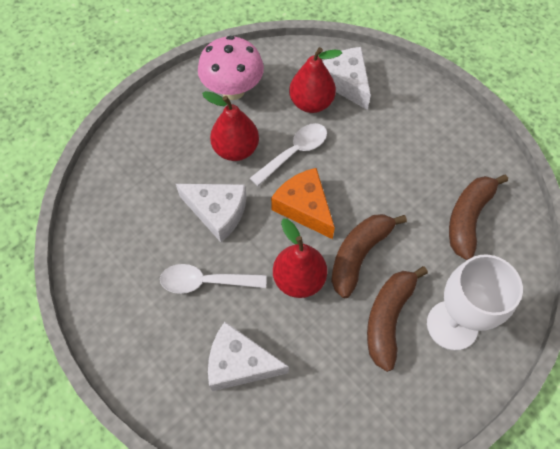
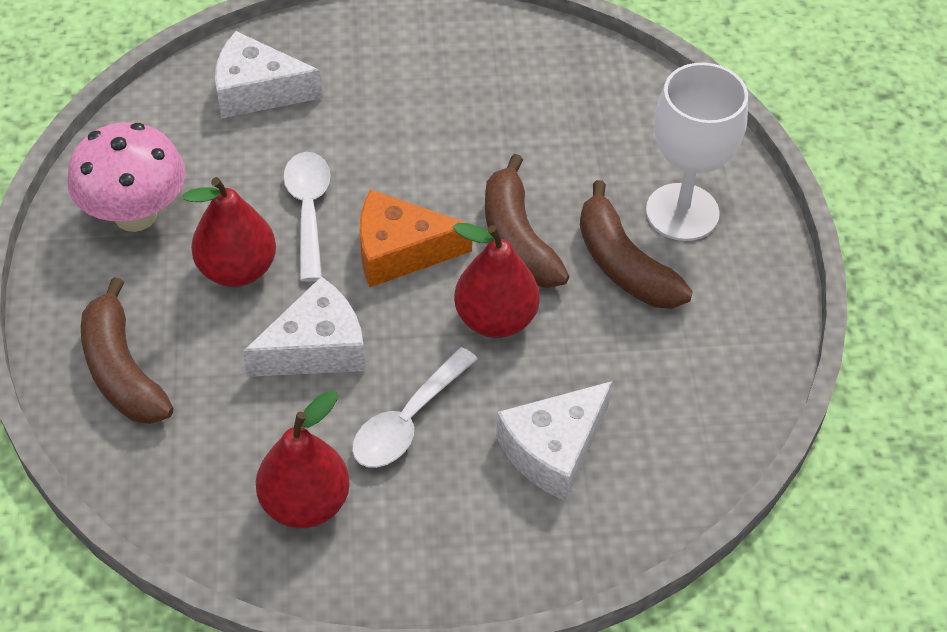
camera: 55 degrees left, 10 degrees down
red pear [289,47,342,113] -> red pear moved to [256,390,350,528]
brown banana [449,175,508,260] -> brown banana moved to [81,277,173,424]

